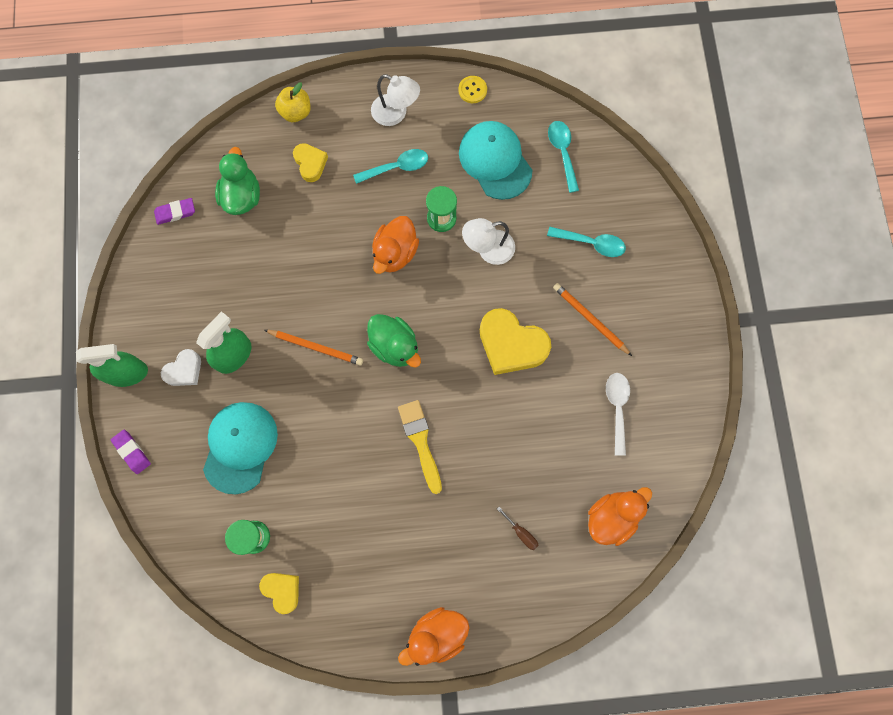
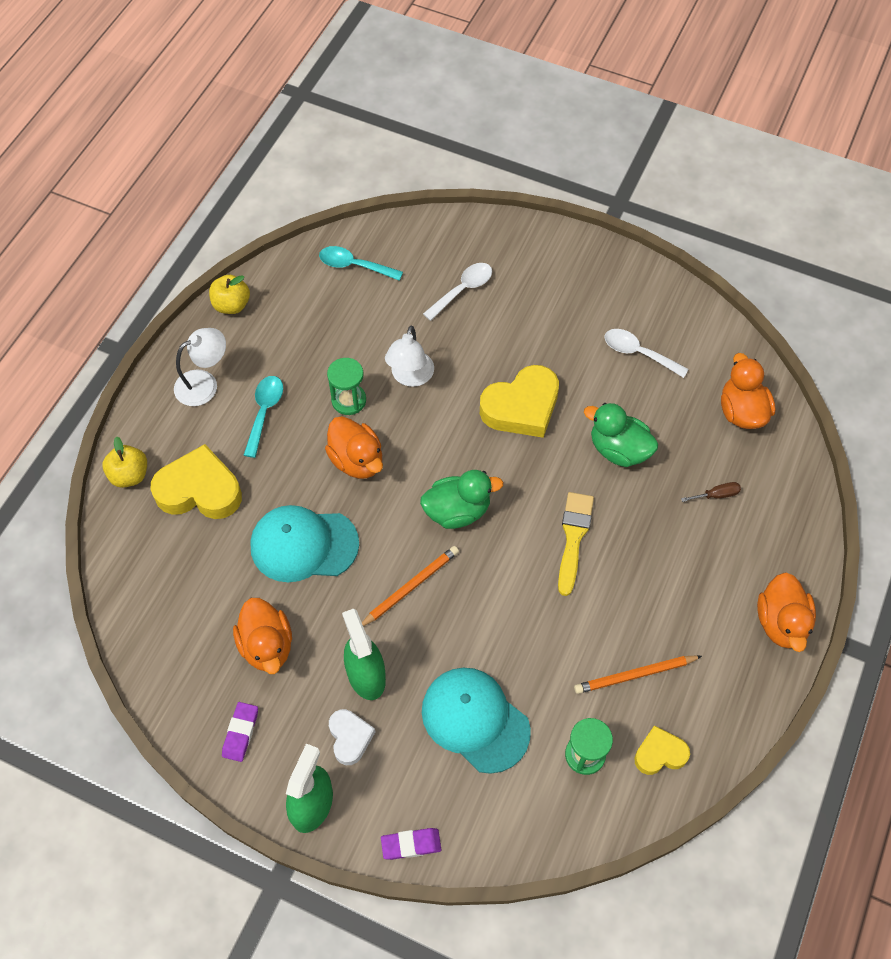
camera: 60 degrees left, 15 degrees down
purple eraser [154,198,195,225] -> purple eraser moved to [222,702,258,762]
green duck [215,147,260,215] -> green duck moved to [584,403,658,467]
yellow heart [293,143,328,182] -> yellow heart [150,444,242,519], size x1.80
yellow brush [398,400,442,494] -> yellow brush turned 90 degrees clockwise [558,492,594,596]
yellow button [458,76,487,103] -> yellow apple [209,275,250,314]
turquoise cap [459,121,532,200] -> turquoise cap moved to [250,505,359,582]
turquoise spoon [547,227,626,257] -> white spoon [423,263,492,321]
orange pencil [553,283,632,356] -> orange pencil moved to [574,655,702,694]
none -> orange duck [233,598,292,674]

